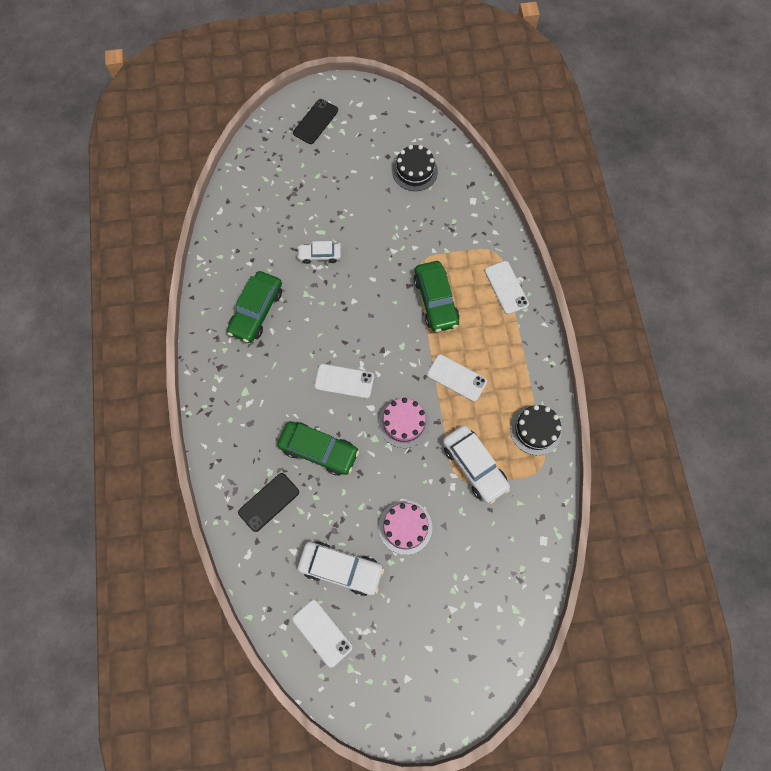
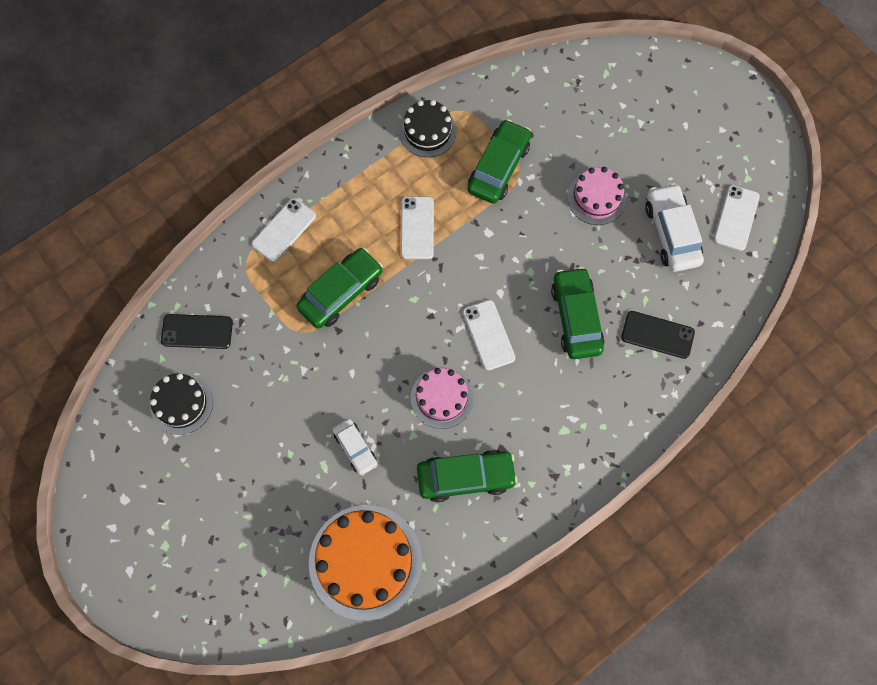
camera: 120 degrees left, 0 degrees up
black phone [293,99,338,144] -> black phone moved to [161,314,233,349]
pink cake [378,398,430,448] -> pink cake moved to [411,368,473,429]
white car [443,425,510,504] -> green car [467,119,531,204]
none -> orange cake [309,505,422,621]

